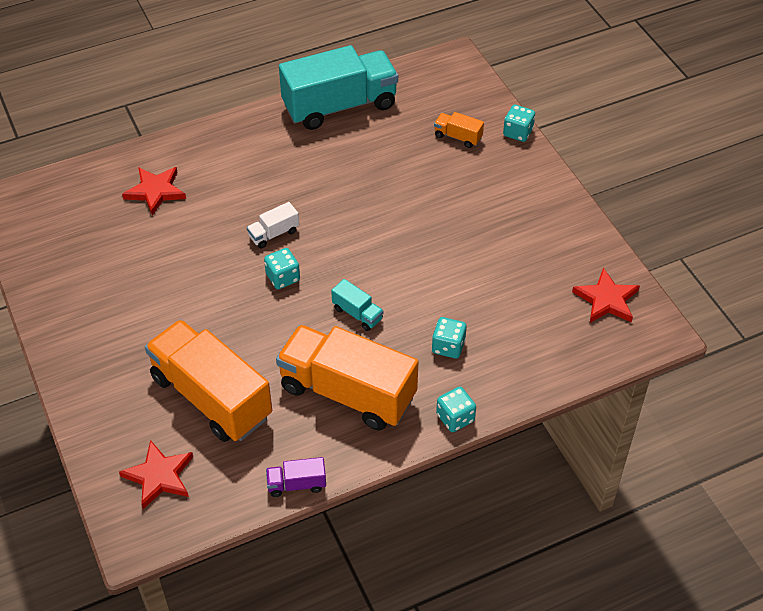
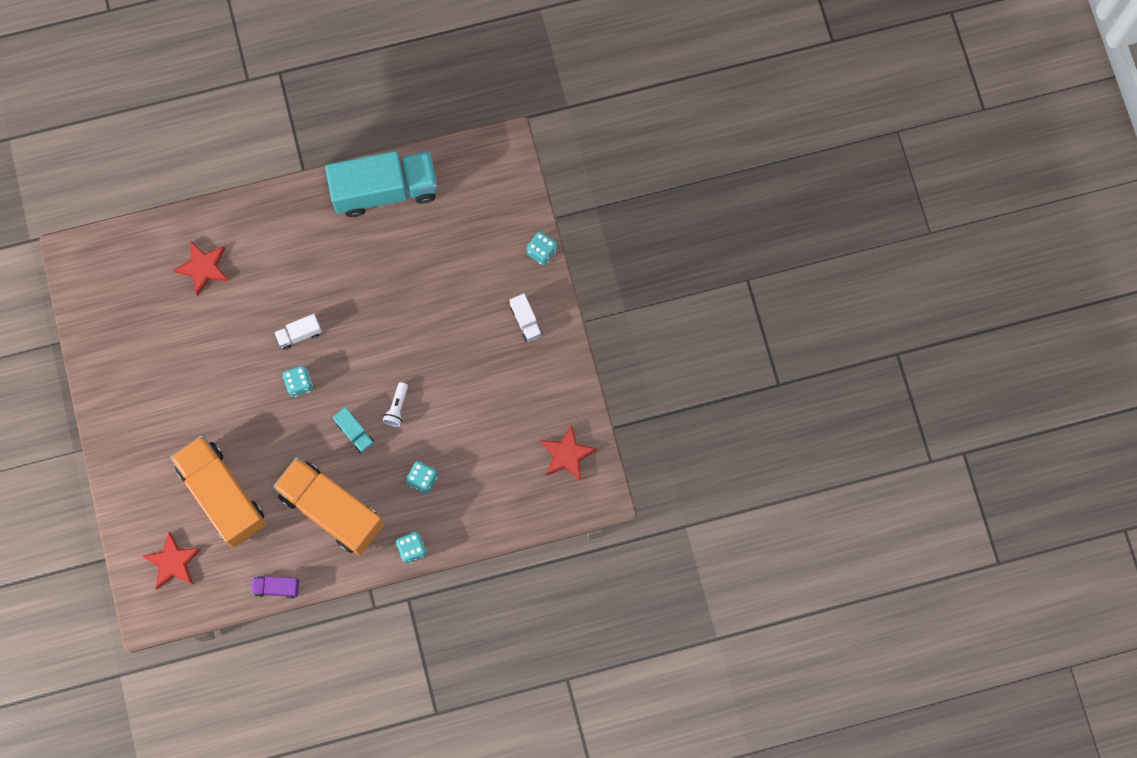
camera: 10 degrees right, 25 degrees up
orange truck [434,112,484,148] -> none
none -> white flashlight [383,382,408,427]
none -> white truck [510,293,542,342]

